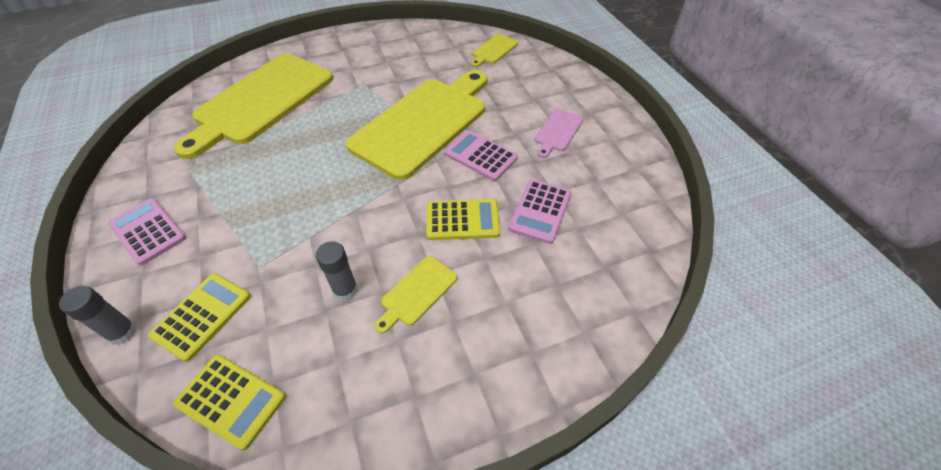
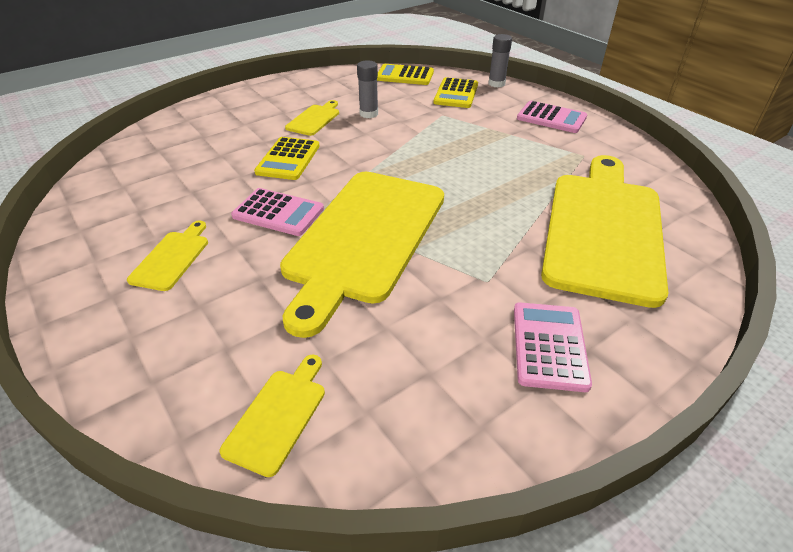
camera: 165 degrees right, 10 degrees down
yellow calculator [426,199,500,240] -> yellow calculator turned 60 degrees counterclockwise [254,137,320,180]
pink calculator [508,179,571,244] -> pink calculator moved to [514,302,592,392]
pink cutting board [534,109,583,158] -> yellow cutting board [127,220,208,291]

